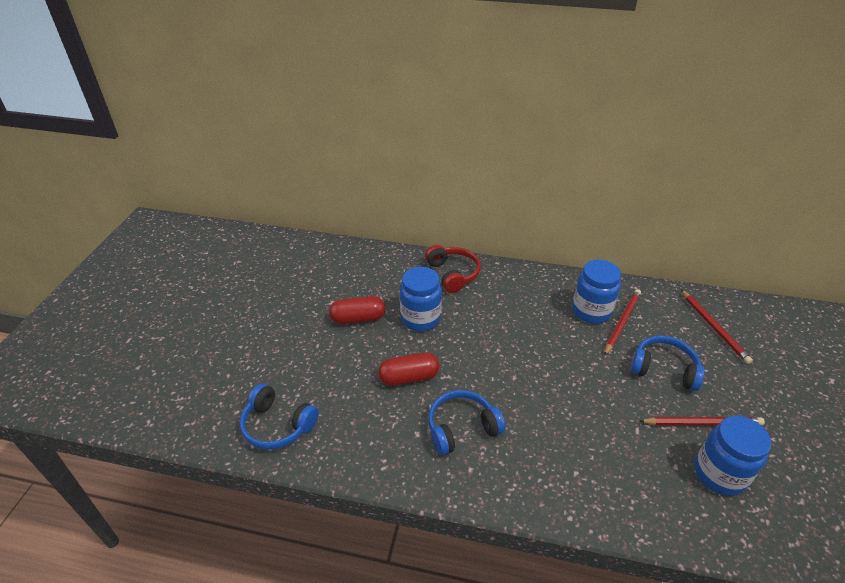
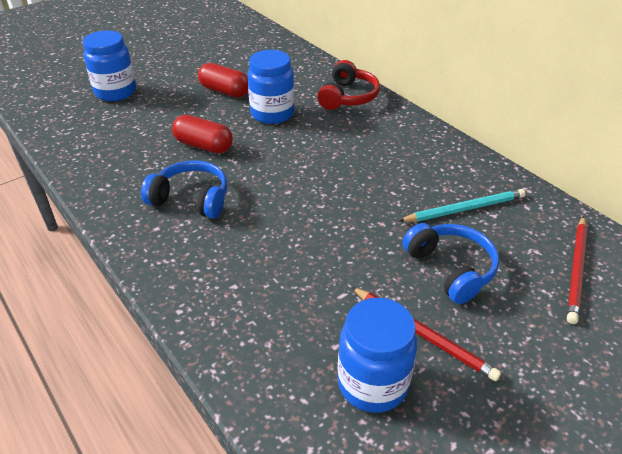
camera: 40 degrees right, 0 degrees up
blue headphones [240,383,319,450] -> none
blue jar [572,260,621,324] -> blue jar moved to [83,30,136,101]
red pencil [605,289,641,355] -> turquoise pencil [399,189,526,222]

